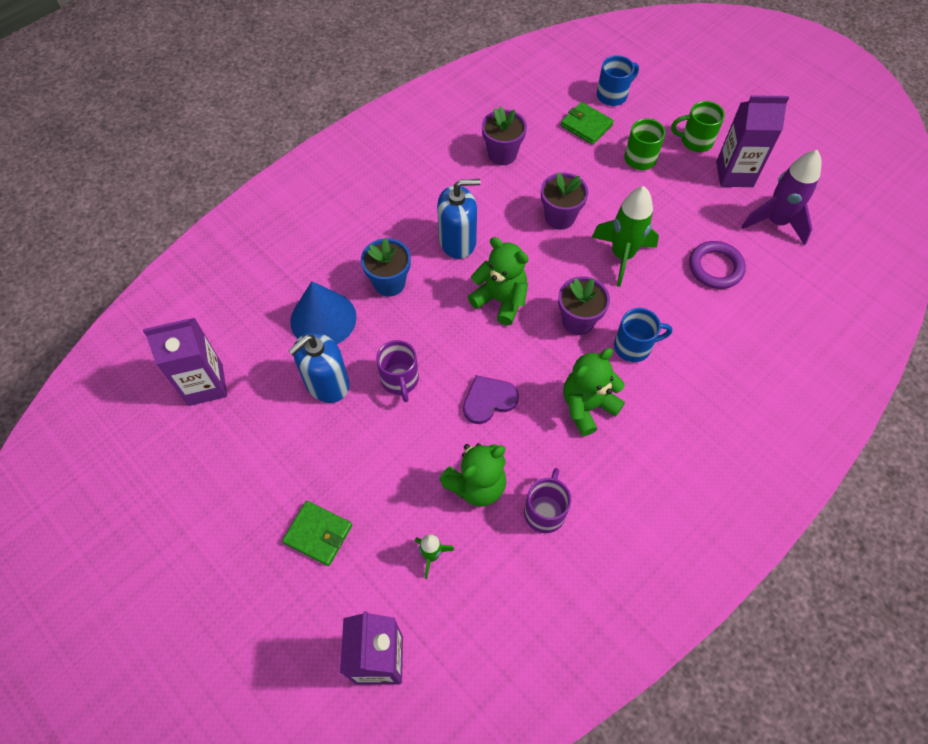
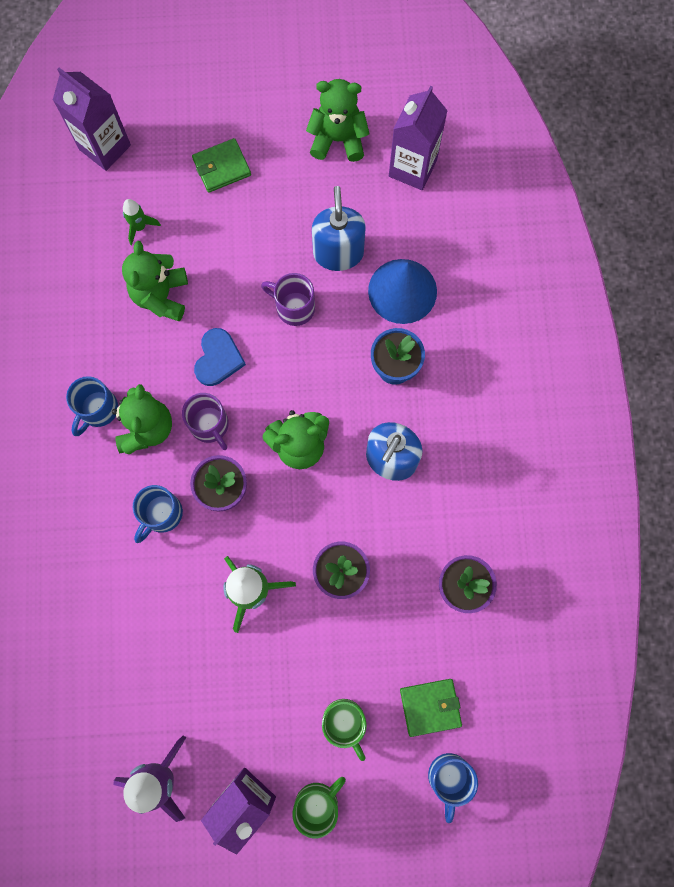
camera: 130 degrees right, 15 degrees up
purple heart [463,375,519,424] -> blue heart [194,328,246,386]
purple mug [524,468,571,533] -> purple mug moved to [182,393,229,450]
purple ring [689,241,746,289] -> none
none -> blue mug [66,376,118,436]
none -> green teddy bear [306,79,370,162]

